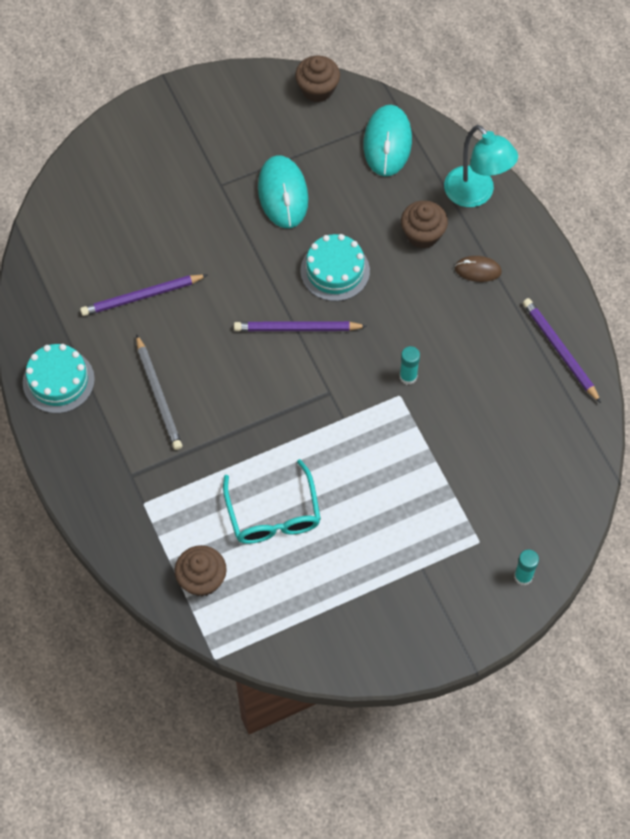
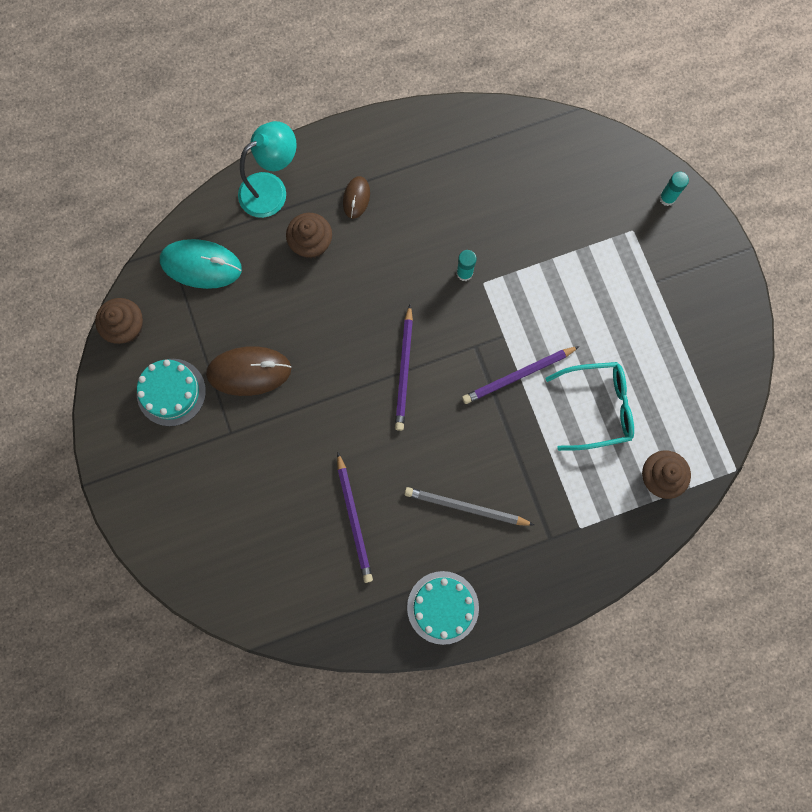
camera: 85 degrees left, 15 degrees up
grey pencil [136,334,182,450] -> grey pencil turned 150 degrees counterclockwise [404,487,534,526]
turquoise mouse [258,155,308,228] -> brown mouse [206,346,291,396]
turquoise cake [300,234,370,301] -> turquoise cake moved to [137,359,206,426]
purple pencil [523,298,601,403] -> purple pencil moved to [462,346,580,404]

